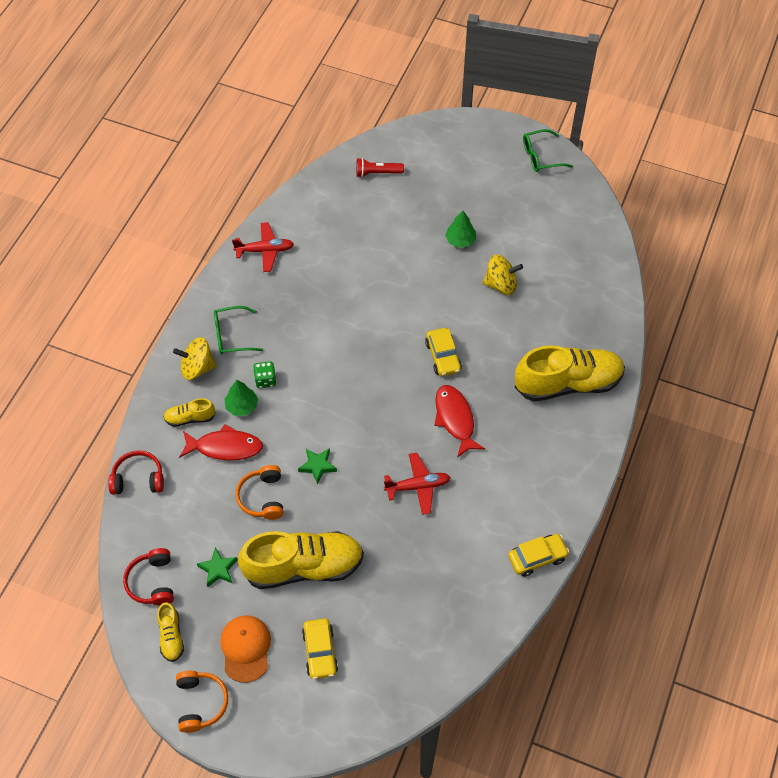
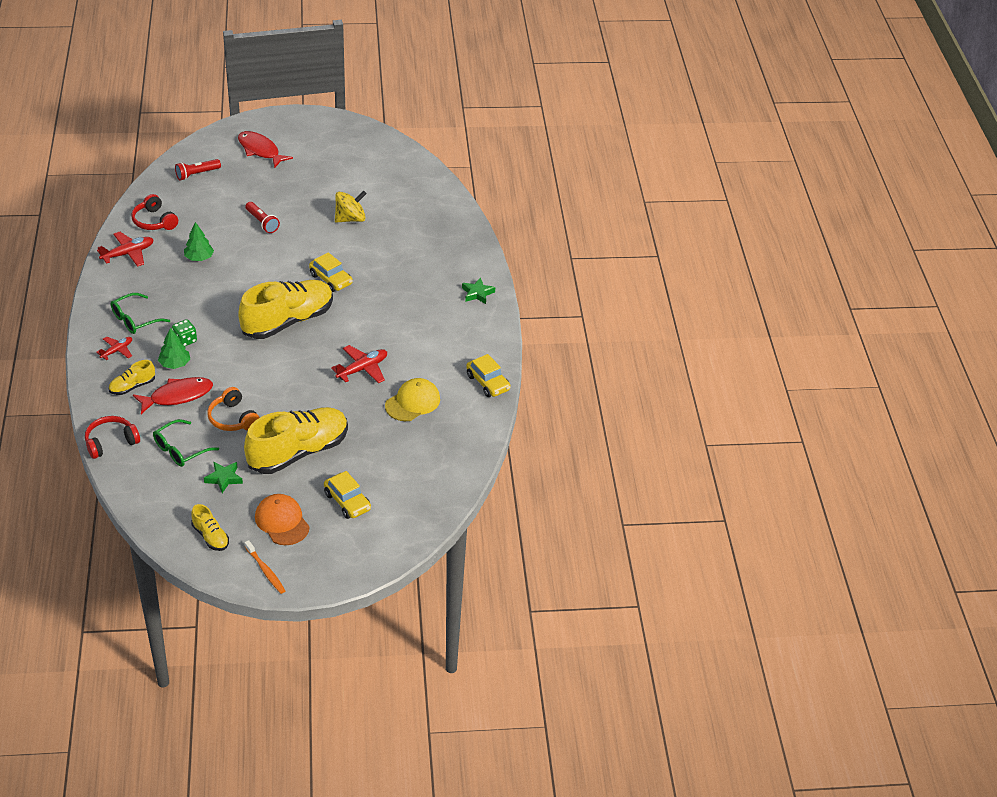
camera: 30 degrees left, 15 degrees down
red headphones [123,548,174,606] -> red headphones moved to [131,194,178,230]
yellow spinning top [173,337,217,380] -> red plane [96,337,132,360]
orange headphones [176,671,228,733] -> orange toothbrush [245,540,285,594]
green star [298,448,337,485] -> green star moved to [462,277,495,304]
red fish [434,385,485,458] -> red fish moved to [238,131,293,168]
green tree [445,211,476,248] -> green tree moved to [184,222,214,261]
yellow car [508,534,569,577] -> yellow car turned 105 degrees clockwise [466,354,511,397]
yellow shoe [515,345,625,402] -> yellow shoe moved to [238,280,333,339]
green glasses [523,129,573,172] -> green glasses moved to [153,419,219,467]
none -> red flashlight [245,202,280,233]
none -> yellow cap [385,378,440,421]

